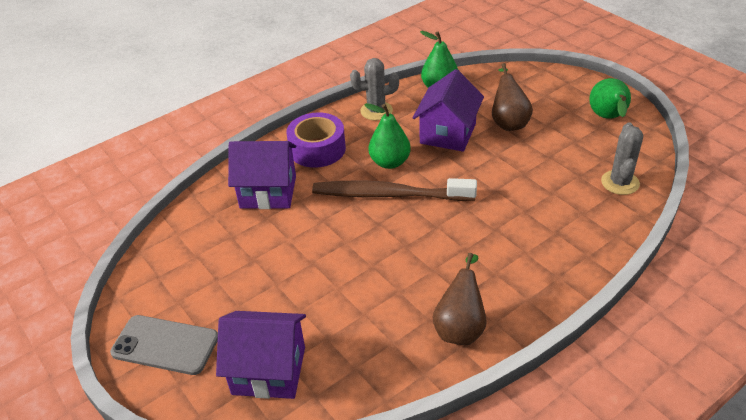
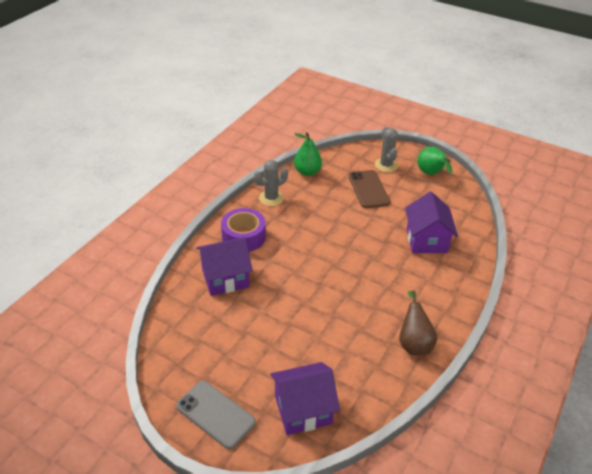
camera: 25 degrees left, 0 degrees up
grey phone [110,315,218,375] -> grey phone turned 45 degrees clockwise [176,381,256,449]
brown toothbrush [312,178,477,201] -> none
green pear [365,103,411,169] -> none
purple house [413,69,484,152] -> purple house moved to [405,192,458,253]
brown pear [492,63,533,131] -> brown phone [348,170,391,208]
grey cactus [601,122,643,195] -> grey cactus moved to [375,127,398,172]

